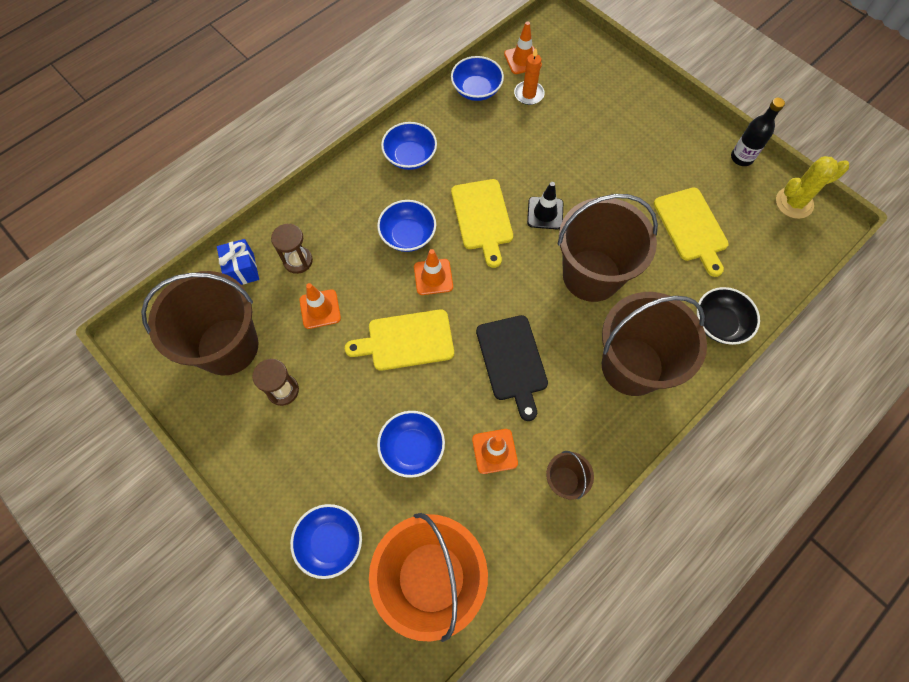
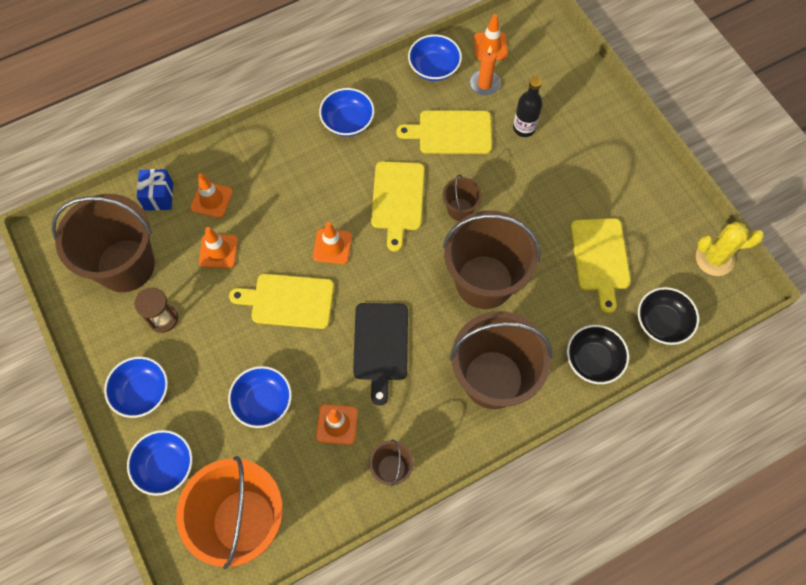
camera: 15 degrees right, 0 degrees up
brown hourglass [271,224,313,274] -> orange traffic cone [190,173,233,218]
blue bowl [377,200,436,252] -> blue bowl moved to [104,356,168,418]
black traffic cone [527,182,563,229] -> brown bucket [442,175,482,221]
black bottle [731,98,785,166] -> black bottle moved to [513,77,543,137]
none -> yellow cutting board [396,110,492,154]
none -> black bowl [638,287,699,345]

